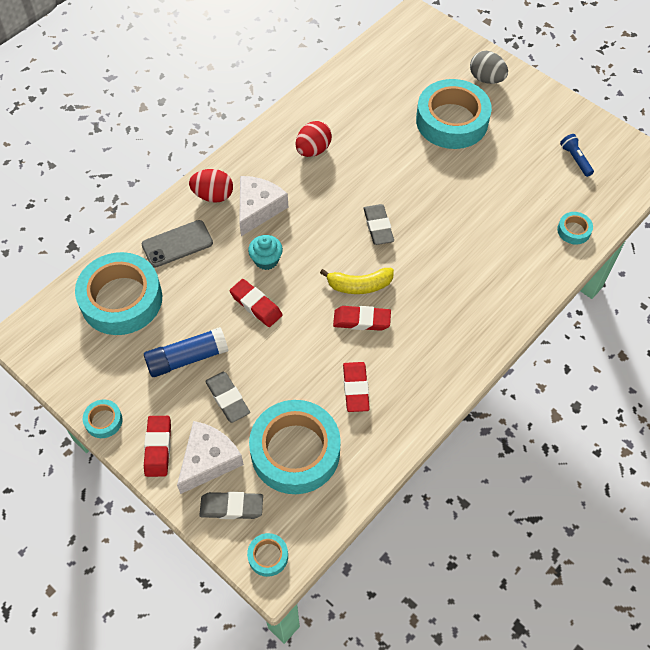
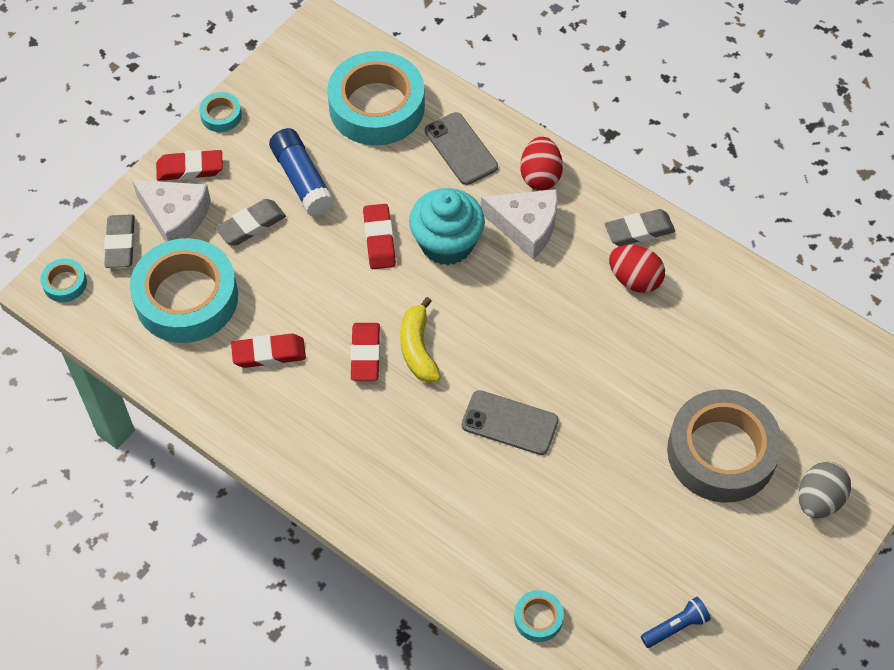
camera: 85 degrees right, 0 degrees up
red eraser [229,279,283,327] -> red eraser turned 45 degrees counterclockwise [363,204,396,269]
turquoise cupcake [248,235,283,270] -> turquoise cupcake [409,188,485,265], size x1.72
grey eraser [363,204,394,245] -> grey eraser moved to [605,209,675,246]
turquoise tape [416,79,492,149] -> grey tape [667,389,782,503]
none -> grey phone [462,390,559,455]

